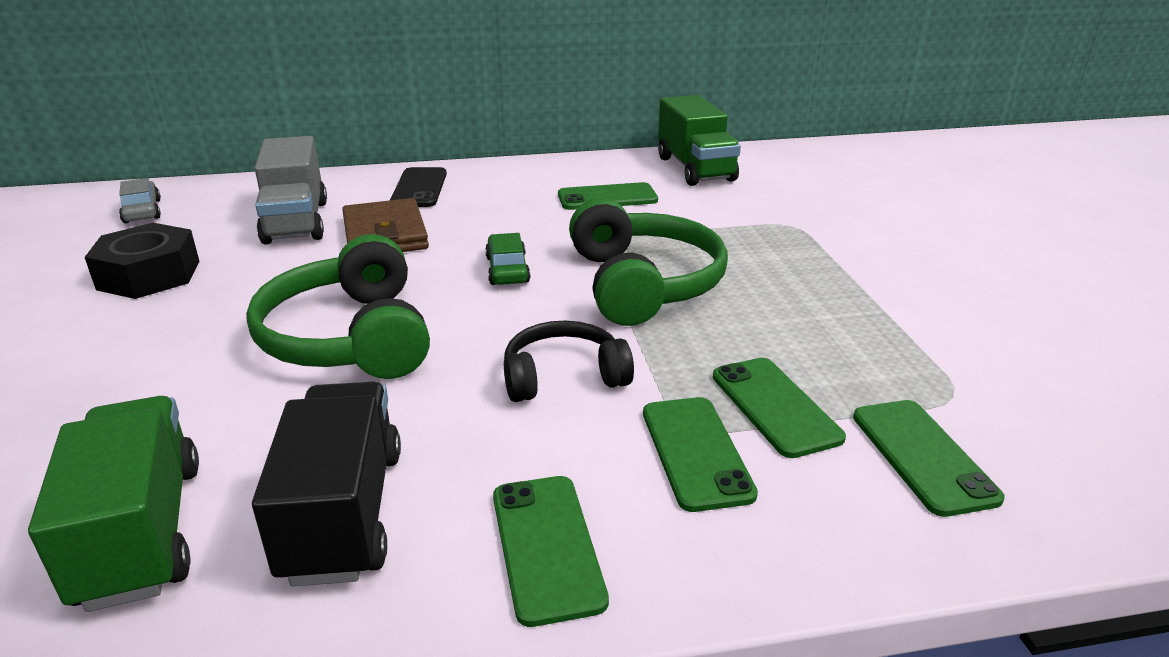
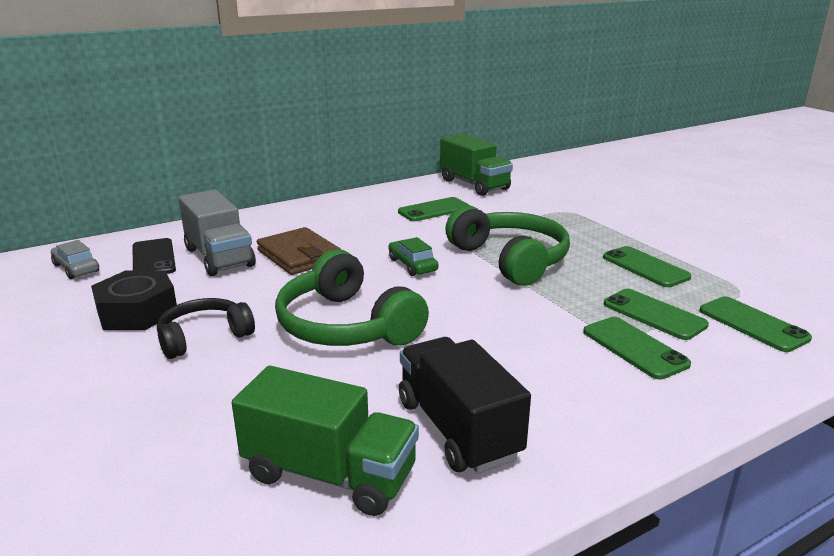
camera: 20 degrees left, 5 degrees down
green truck [28,396,199,612] -> green truck turned 150 degrees clockwise [232,366,419,516]
black phone [390,167,447,207] -> black phone moved to [132,238,176,274]
green phone [493,476,609,627] -> green phone moved to [603,246,691,287]
black headphones [504,320,634,402] -> black headphones moved to [157,298,255,359]

